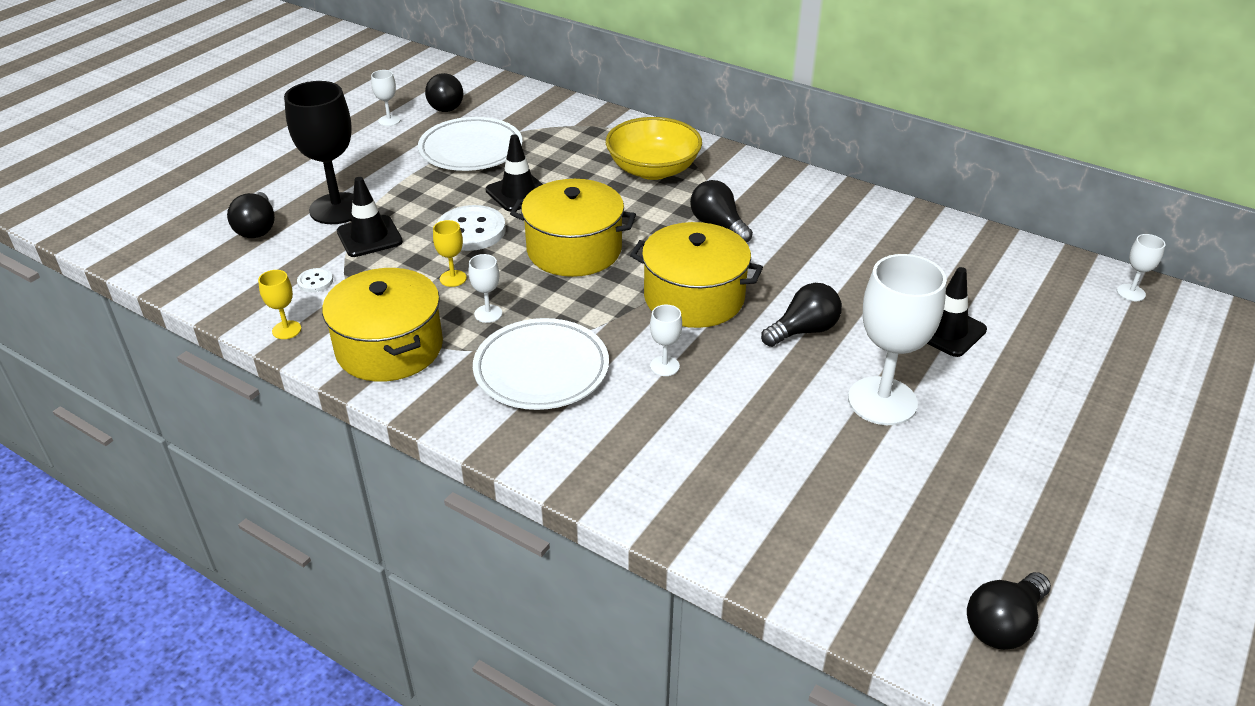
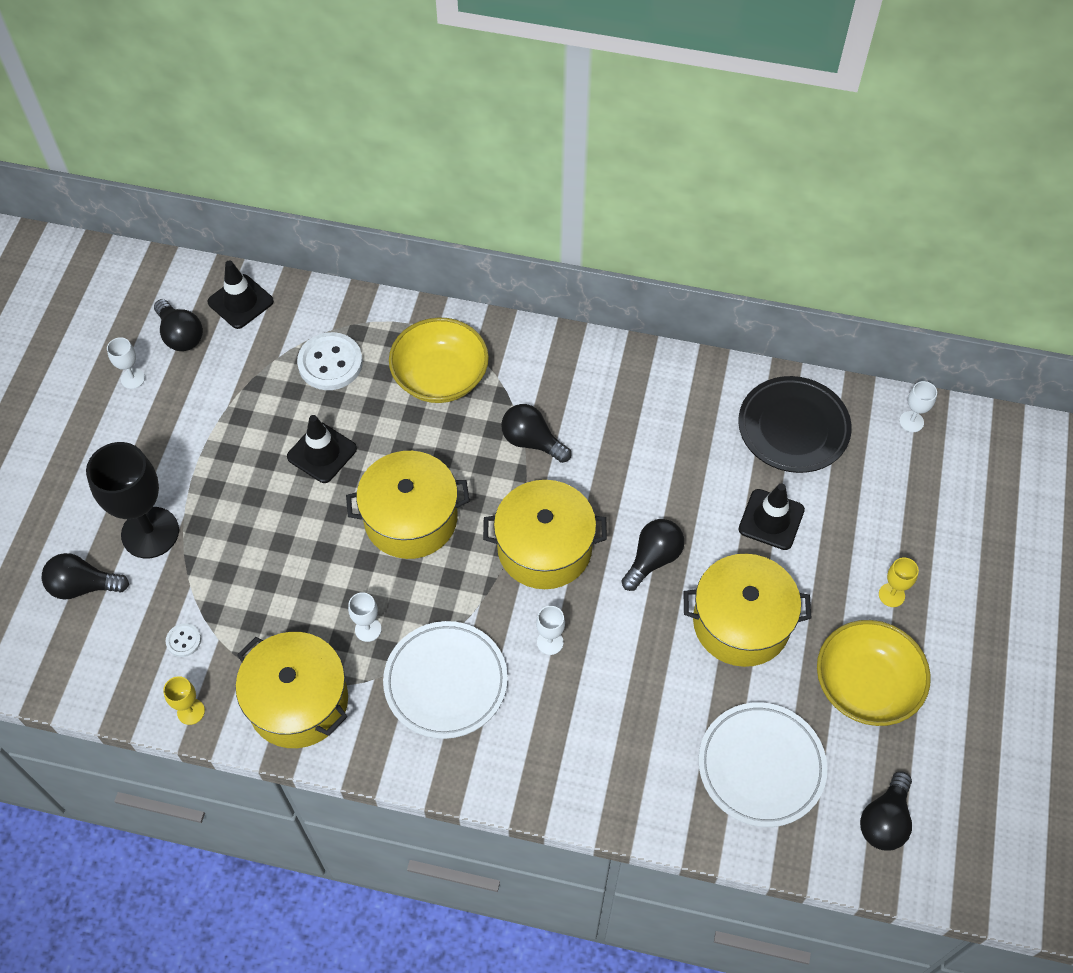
camera: 20 degrees left, 20 degrees up
black light bulb [227,192,275,238] -> black light bulb turned 120 degrees clockwise [41,553,129,600]
black traffic cone [337,177,403,257] -> black traffic cone moved to [207,260,274,329]
white plate [418,117,523,171] -> white plate moved to [698,702,827,827]
yellow goblet [433,220,467,287] -> yellow goblet moved to [879,557,919,607]
white button [437,205,506,251] -> white button moved to [297,332,363,390]
white goblet [848,254,947,425] -> yellow pot [683,554,811,667]
none -> black plate [738,376,852,473]
none -> yellow bowl [817,620,931,726]

